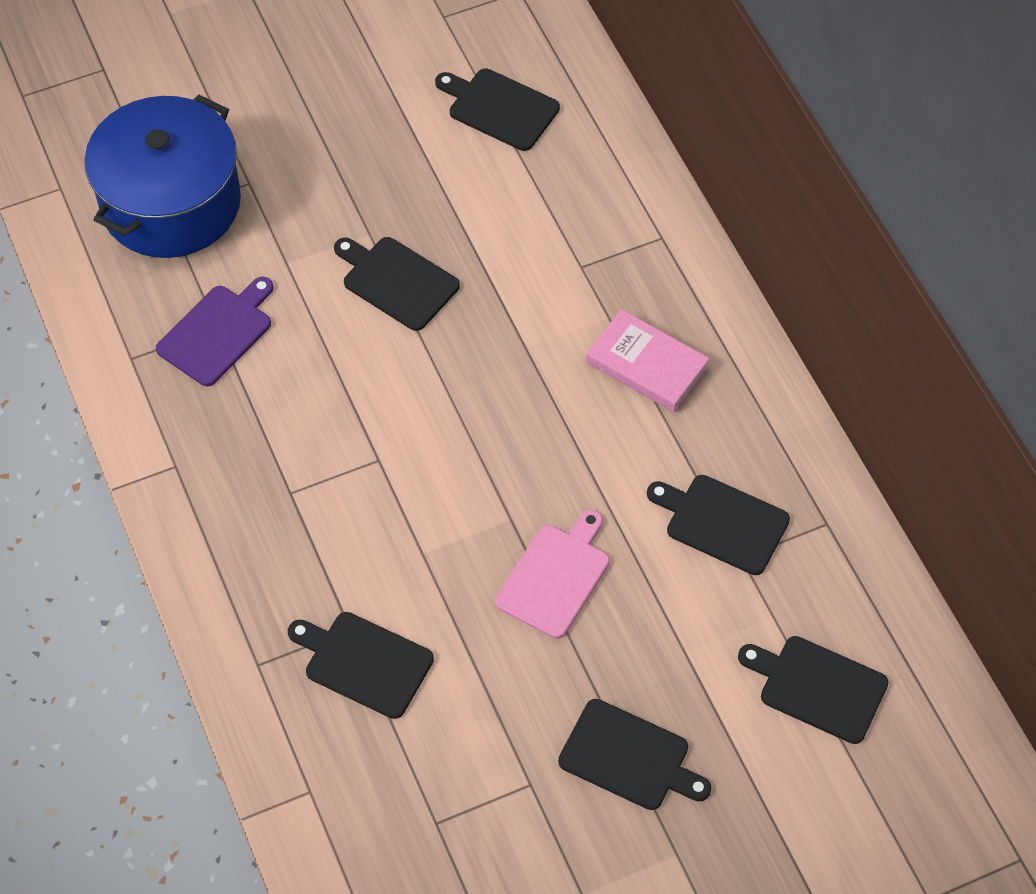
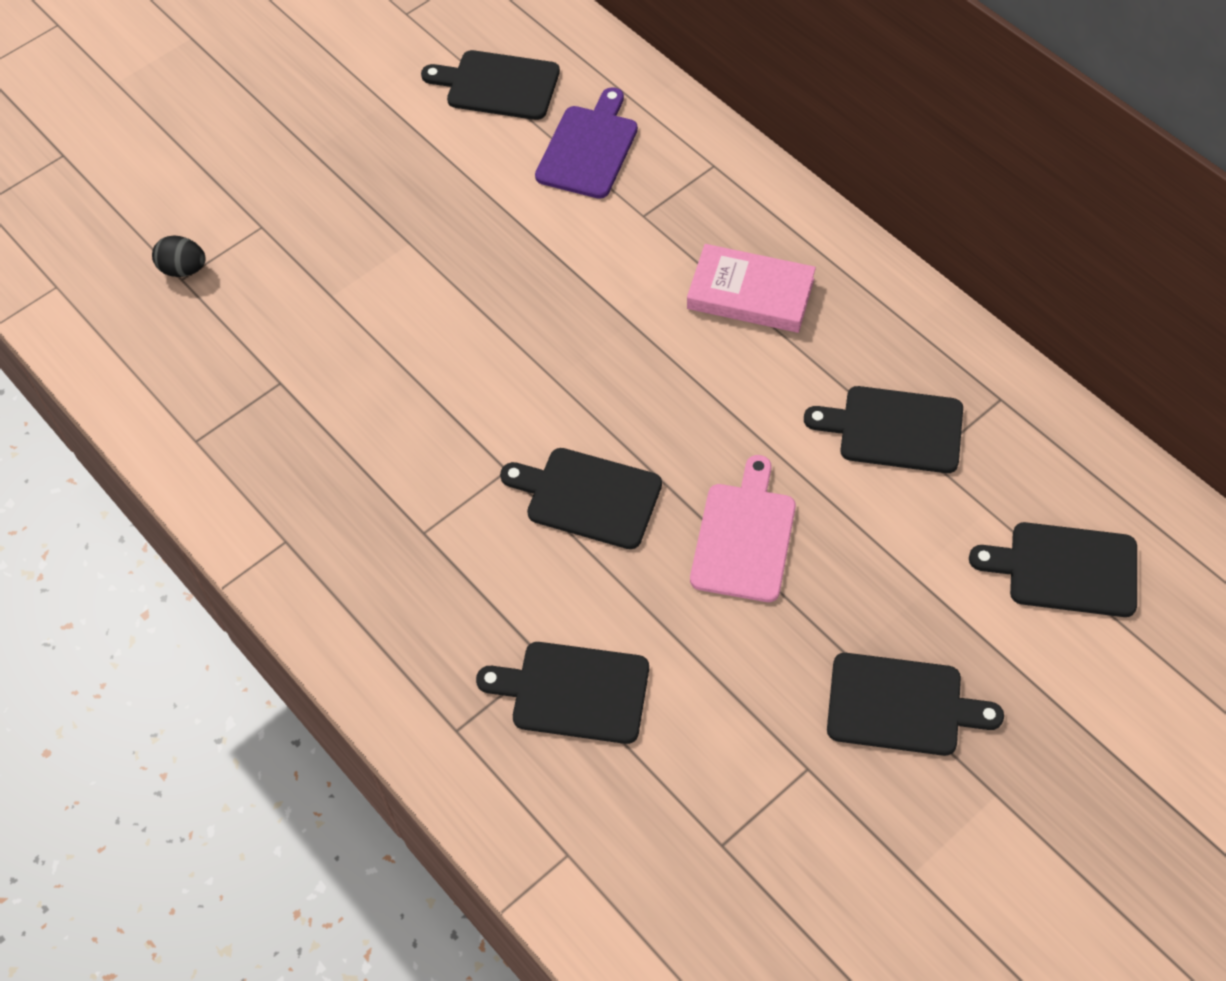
camera: 15 degrees left, 0 degrees up
blue pot [85,95,241,258] -> black egg [152,236,206,277]
purple cutting board [156,277,273,386] -> purple cutting board moved to [535,87,638,199]
black cutting board [334,237,460,331] -> black cutting board moved to [500,448,662,549]

